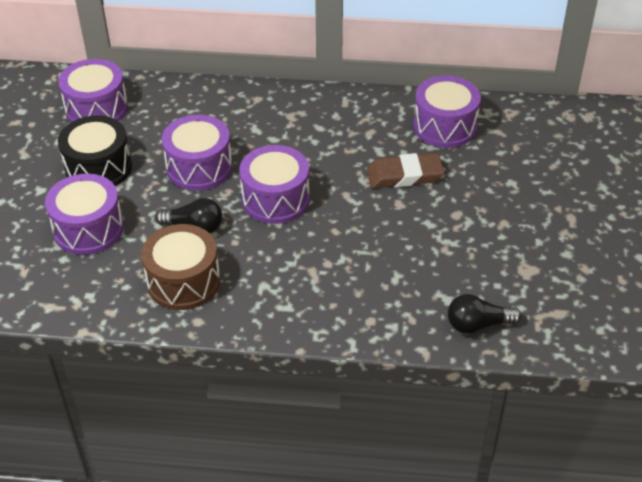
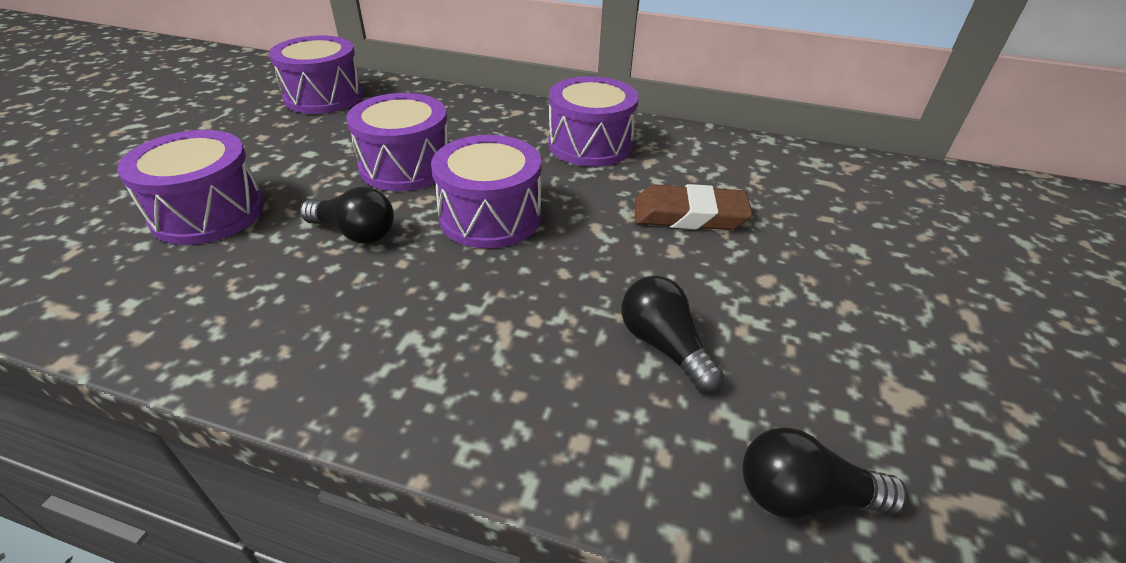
camera: 10 degrees right, 5 degrees down
black drum [58,115,132,186] -> none
brown drum [141,224,220,310] -> none
purple drum [413,75,481,148] -> purple drum moved to [548,76,639,167]
none -> black light bulb [621,276,724,392]

